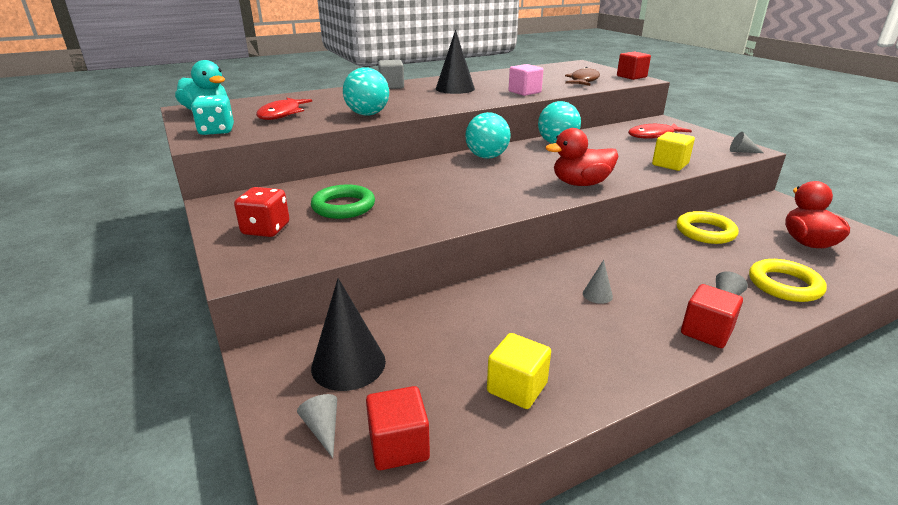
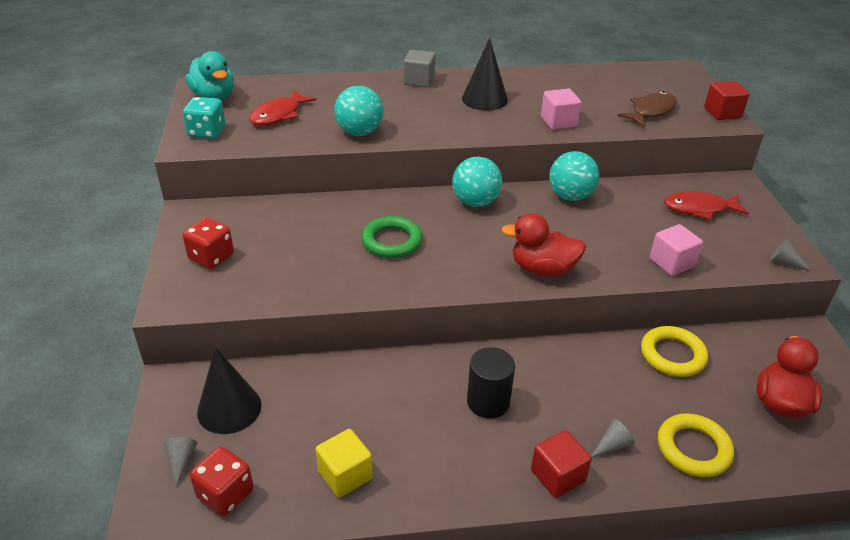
camera: 20 degrees right, 10 degrees up
green ring [311,185,375,219] -> green ring moved to [361,216,423,258]
red cube [366,386,430,470] -> red dice [190,447,254,516]
grey cone [583,260,613,304] -> black cylinder [467,347,515,419]
yellow cube [652,132,695,171] -> pink cube [650,224,703,276]

